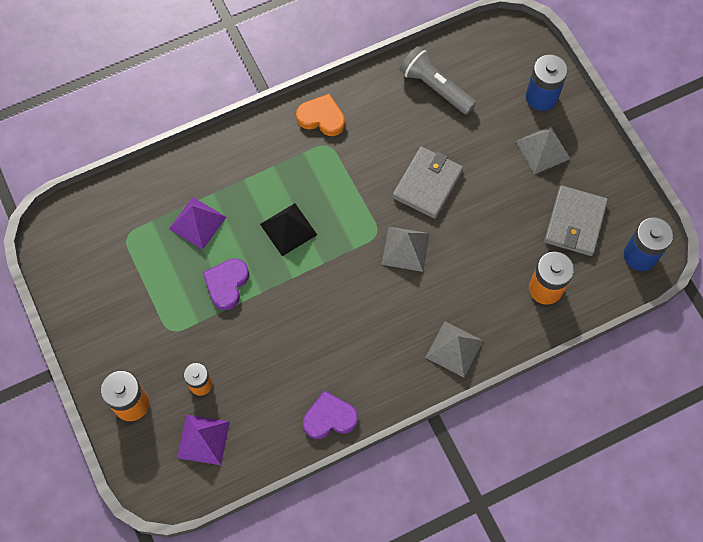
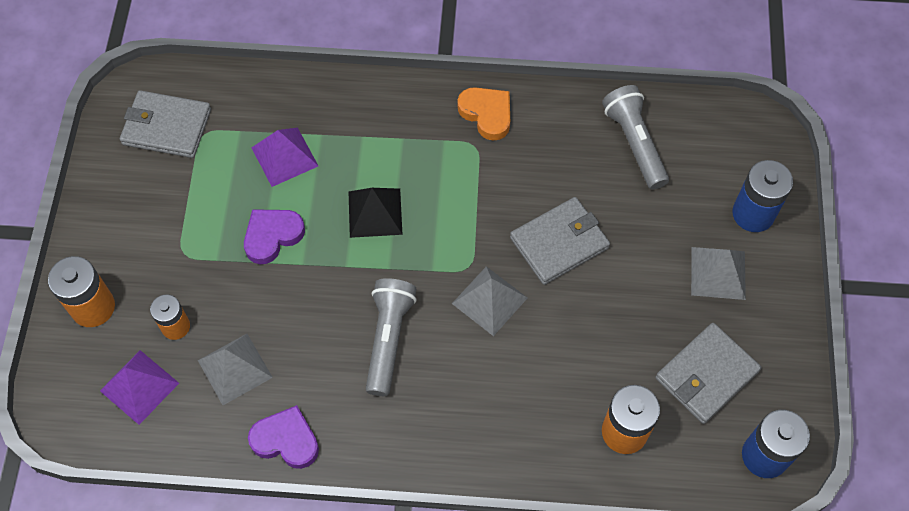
camera: 30 degrees right, 5 degrees down
grey pyramid [425,321,483,377] -> grey pyramid moved to [198,334,273,405]
none -> grey wallet [120,90,211,158]
none -> grey flashlight [366,278,417,396]

